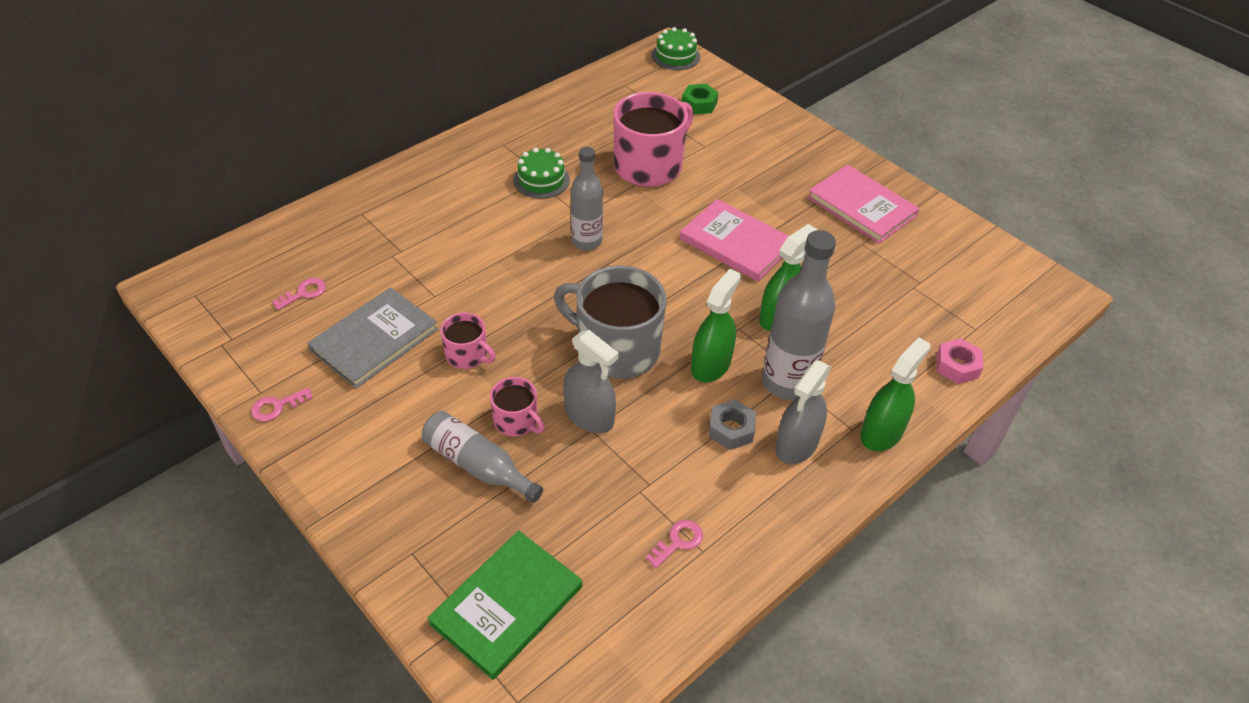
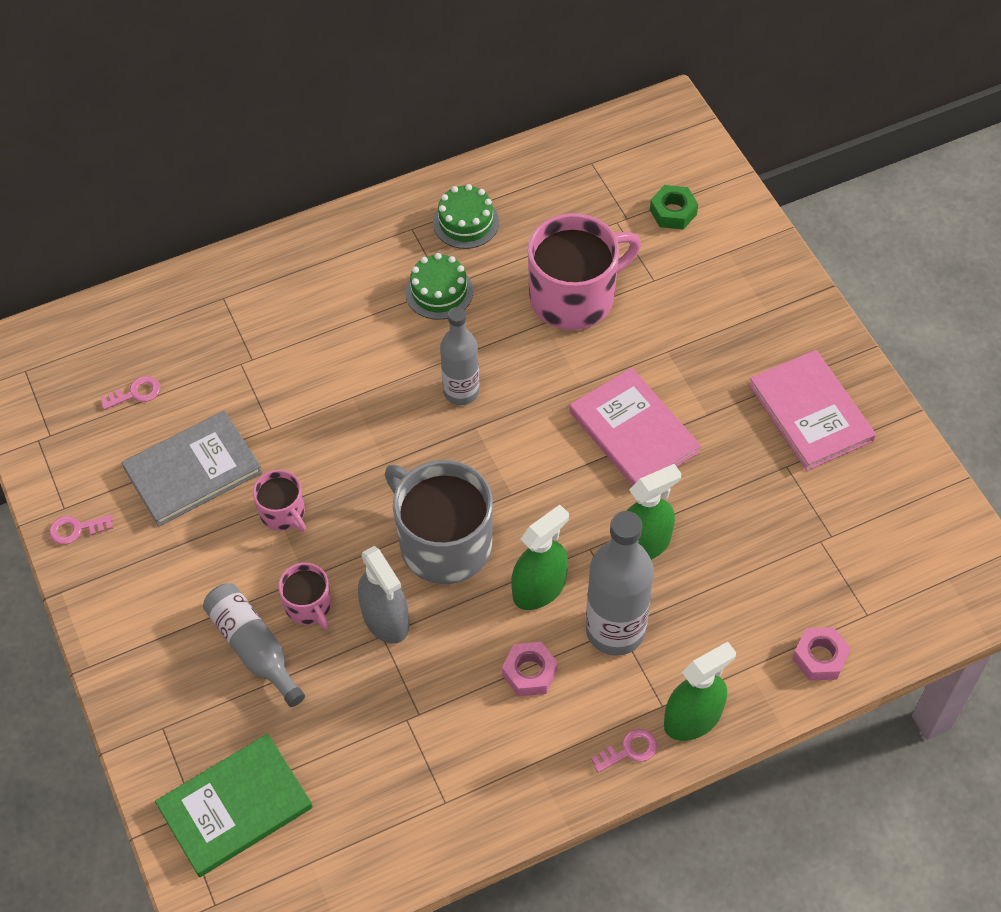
camera: 20 degrees right, 10 degrees up
pink key [646,520,703,569] -> pink key moved to [591,729,657,773]
green cake [652,27,700,70] -> green cake moved to [433,184,499,249]
grey nut [709,400,756,450] -> pink nut [502,642,558,696]
grey spray bottle [775,360,831,464] -> none

